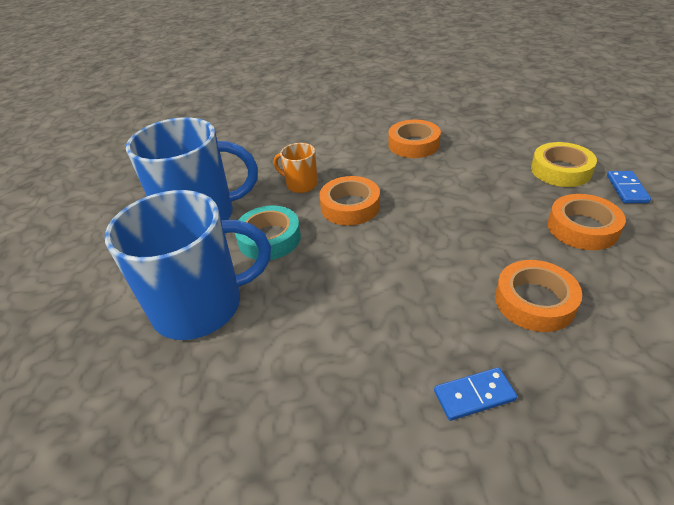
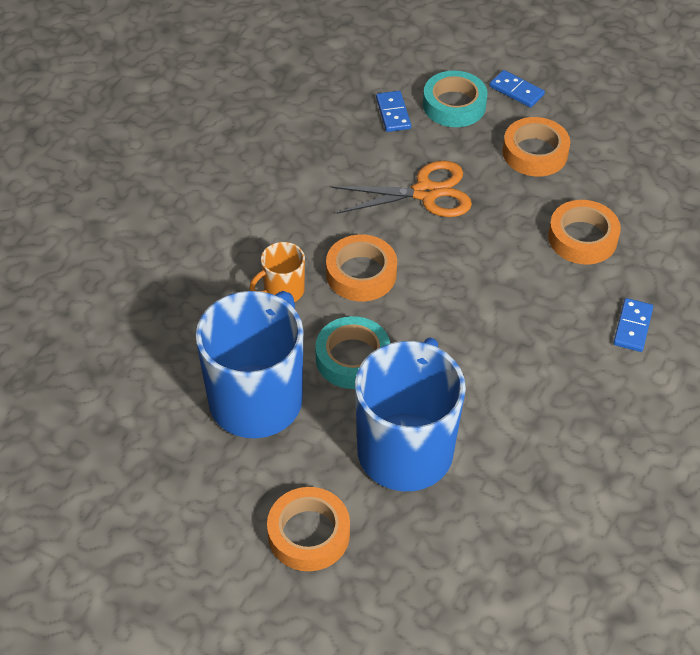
camera: 60 degrees left, 10 degrees up
orange tape [388,120,441,158] -> orange tape moved to [267,487,350,571]
yellow tape [531,142,597,187] -> turquoise tape [423,71,488,127]
none -> orange scissors [332,161,472,217]
none -> blue domino [376,91,411,132]

